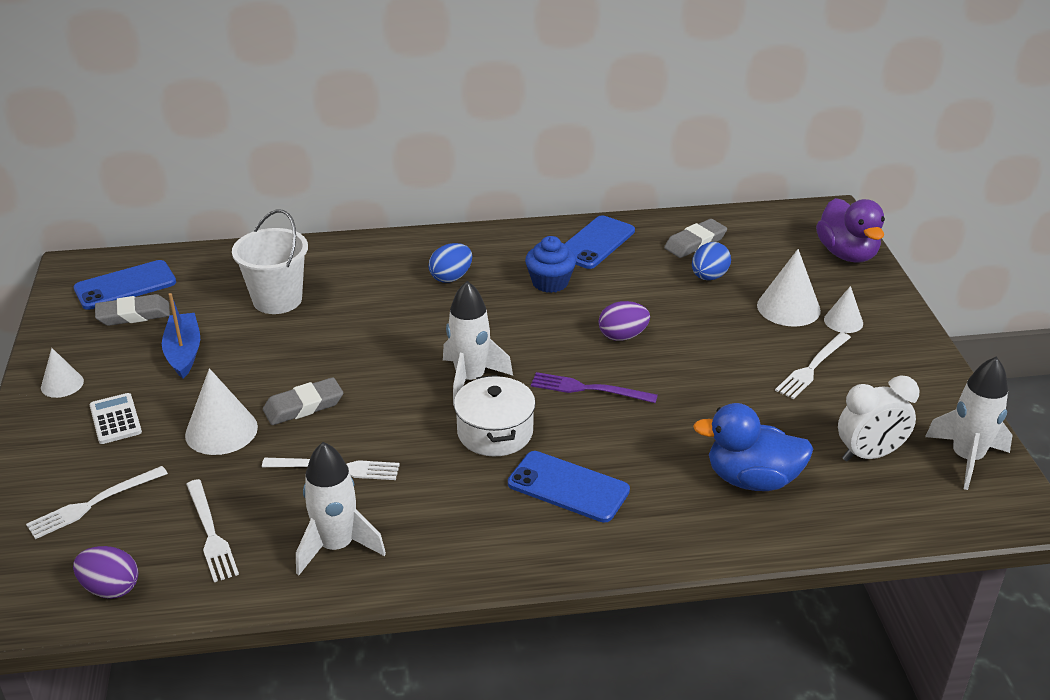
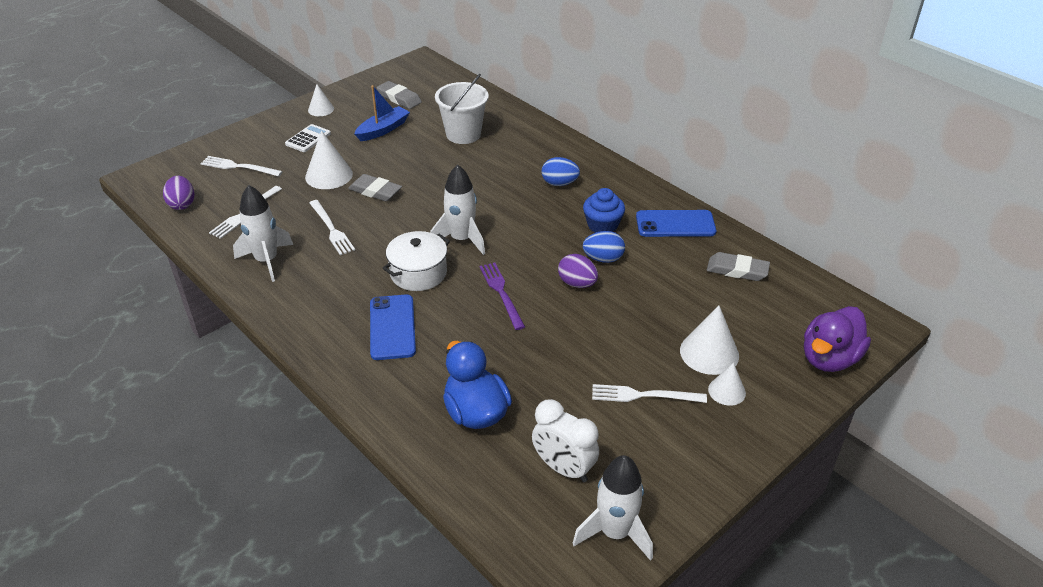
camera: 55 degrees right, 5 degrees up
blue phone [74,260,176,310] -> none
blue egg [692,242,731,280] -> blue egg moved to [583,231,625,263]

